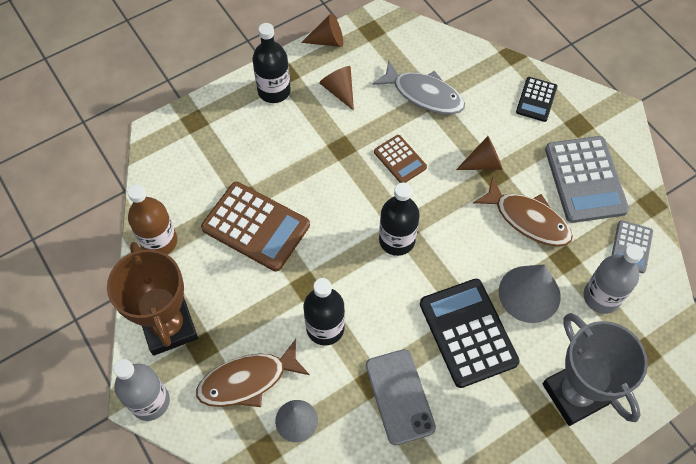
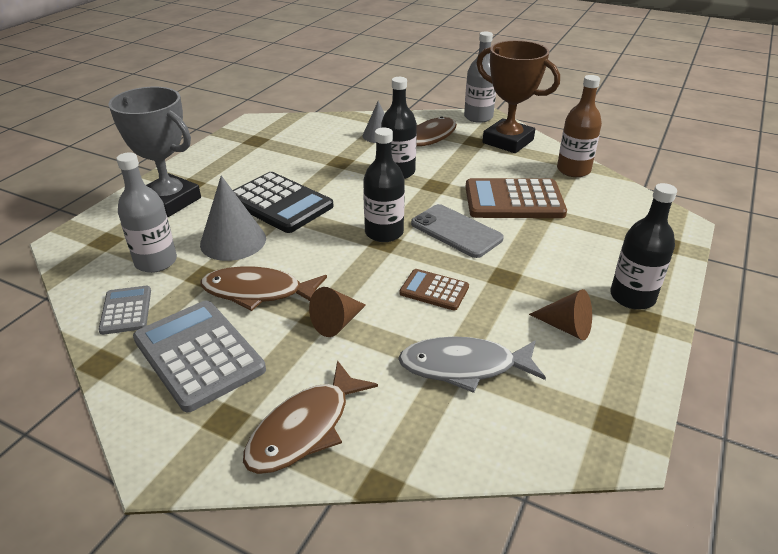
camera: 150 degrees right, 25 degrees down
brown cone [301,13,343,47] -> none
grey phone [366,349,436,445] -> grey phone moved to [411,204,504,258]
black calculator [516,77,557,122] -> brown fish [243,360,378,474]

